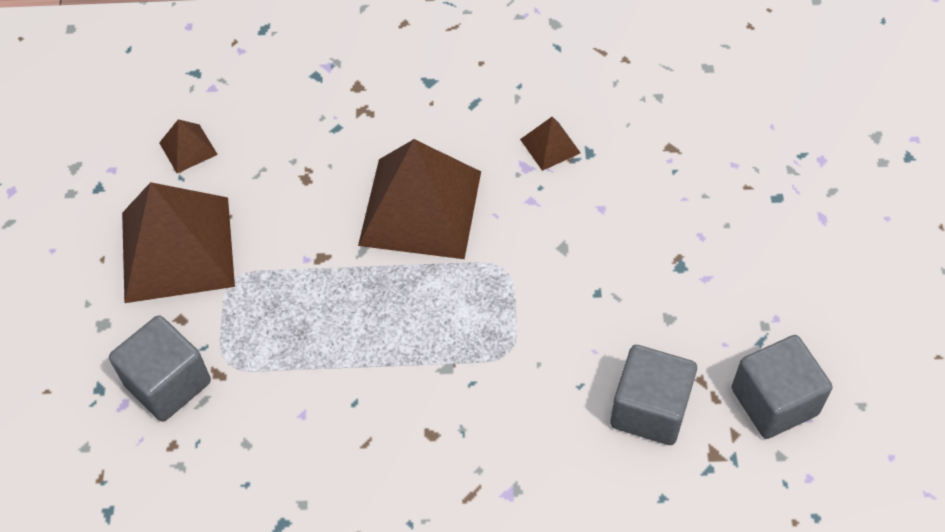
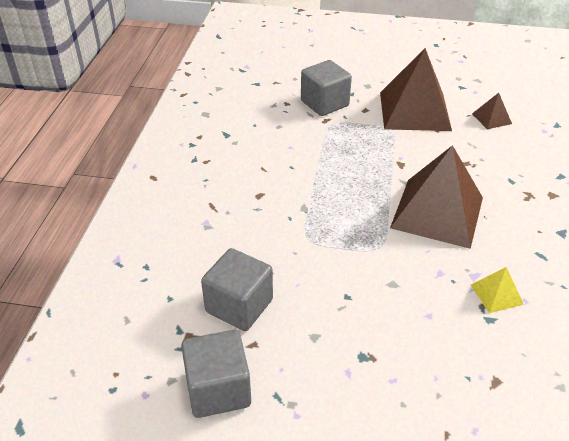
camera: 100 degrees right, 15 degrees down
brown pyramid [520,117,581,171] -> yellow pyramid [471,267,524,313]

